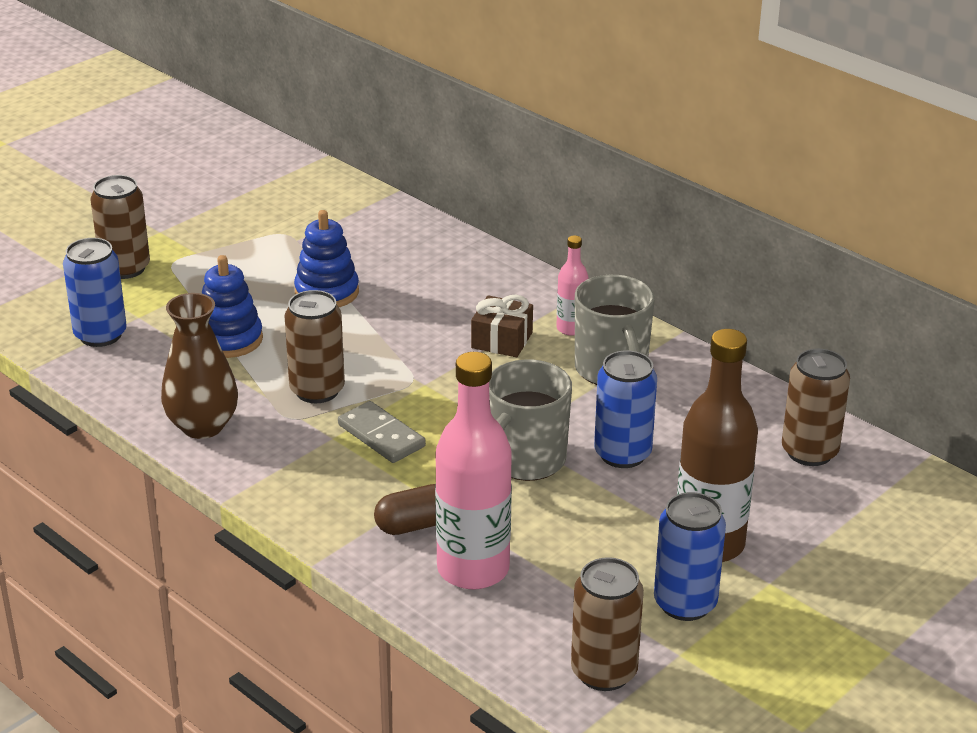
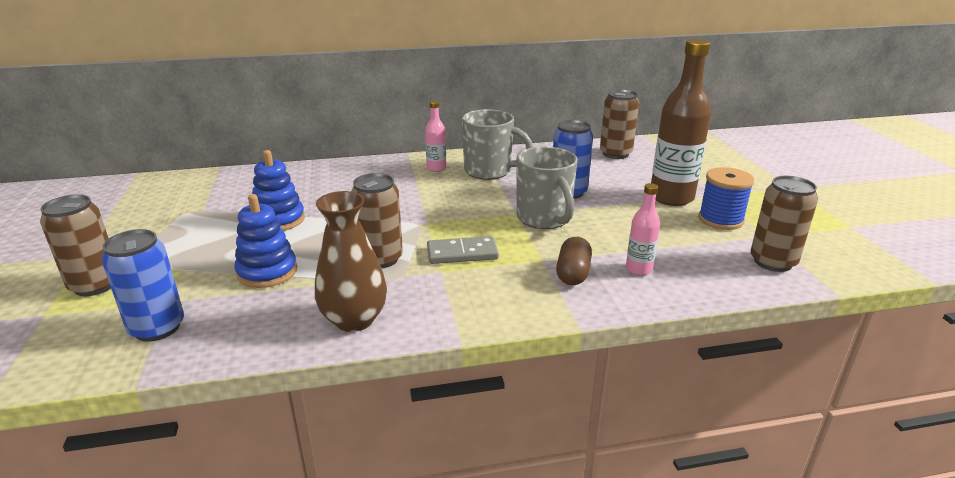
camera: 55 degrees left, 5 degrees down
pink bottle [435,352,512,590] -> pink bottle [626,183,660,276], size x0.49
brown gift [471,295,533,357] -> none
blue can [654,492,726,621] -> blue spool [698,167,754,230]

